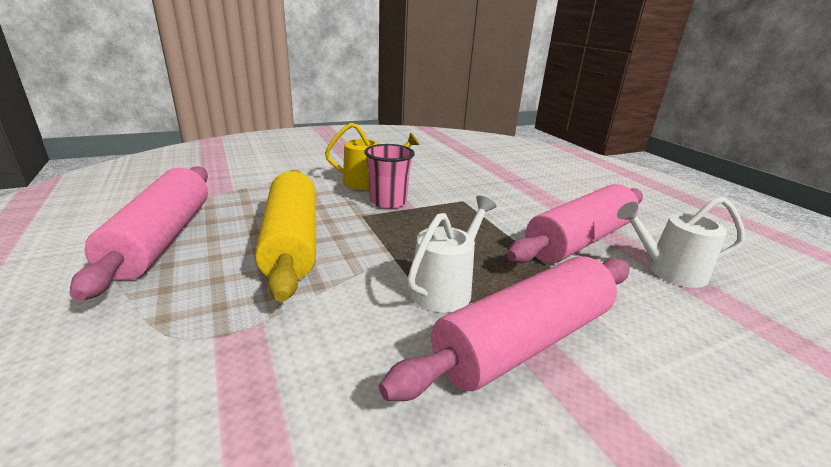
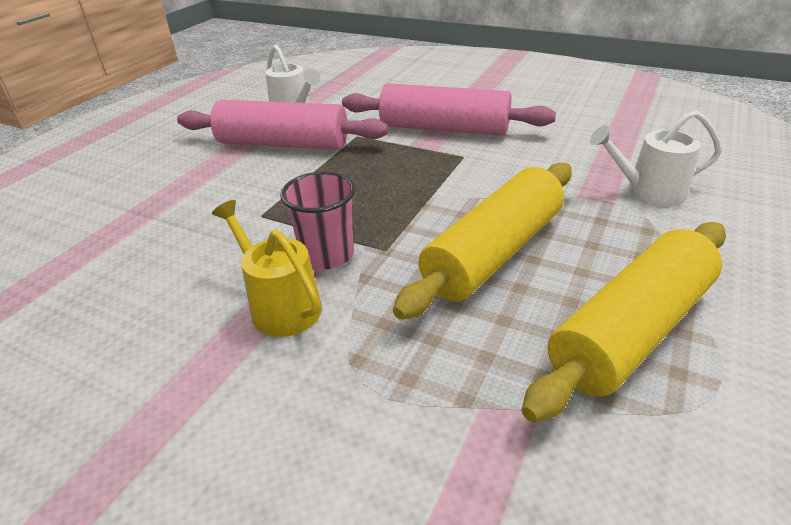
camera: 125 degrees left, 10 degrees up
pink rolling pin [70,166,208,301] -> yellow rolling pin [522,222,726,422]
white watering can [407,196,497,313] -> white watering can moved to [590,110,722,206]

